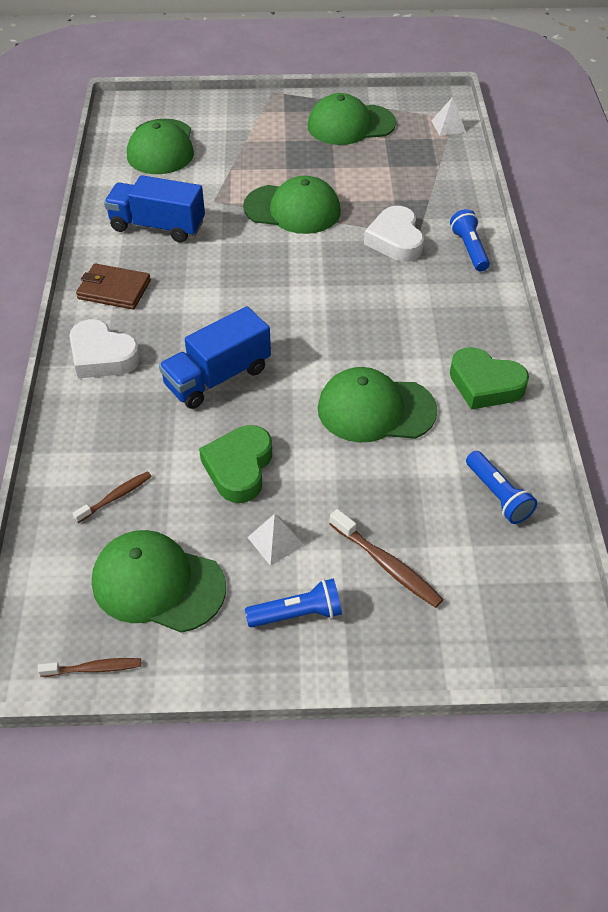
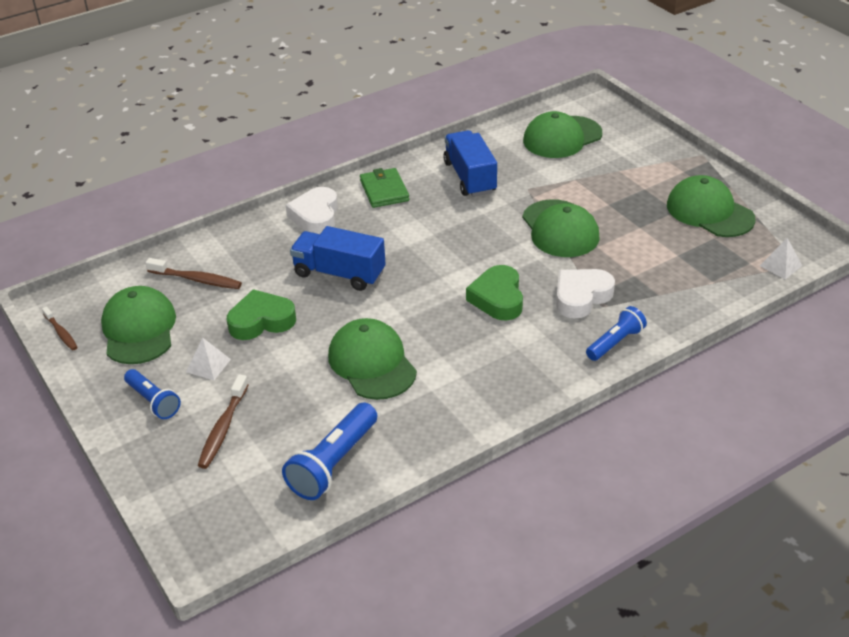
camera: 60 degrees right, 10 degrees down
brown toothbrush [72,471,152,523] -> brown toothbrush [146,258,242,289], size x1.53
brown wallet [76,263,151,310] -> green wallet [360,168,409,208]
green heart [450,347,529,409] -> green heart moved to [466,265,523,321]
blue flashlight [466,451,537,524] -> blue flashlight [282,402,377,500], size x1.55

